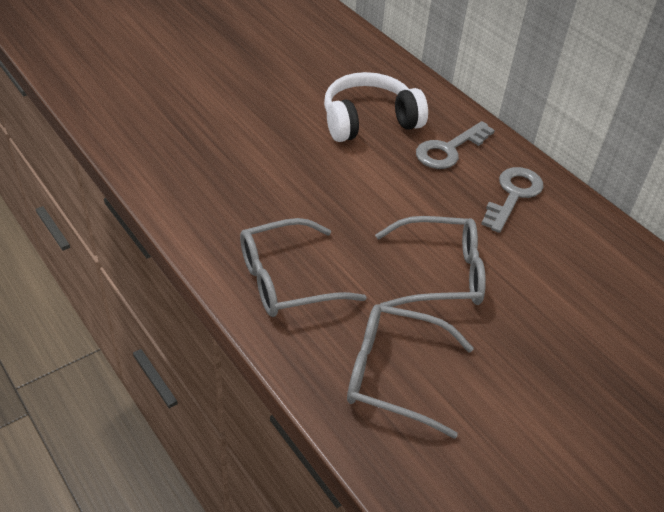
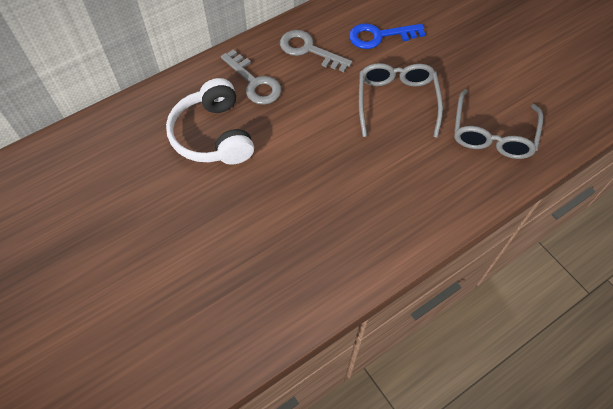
camera: 85 degrees left, 15 degrees up
grey glasses [240,218,367,317] -> none
none -> blue key [349,23,425,49]

